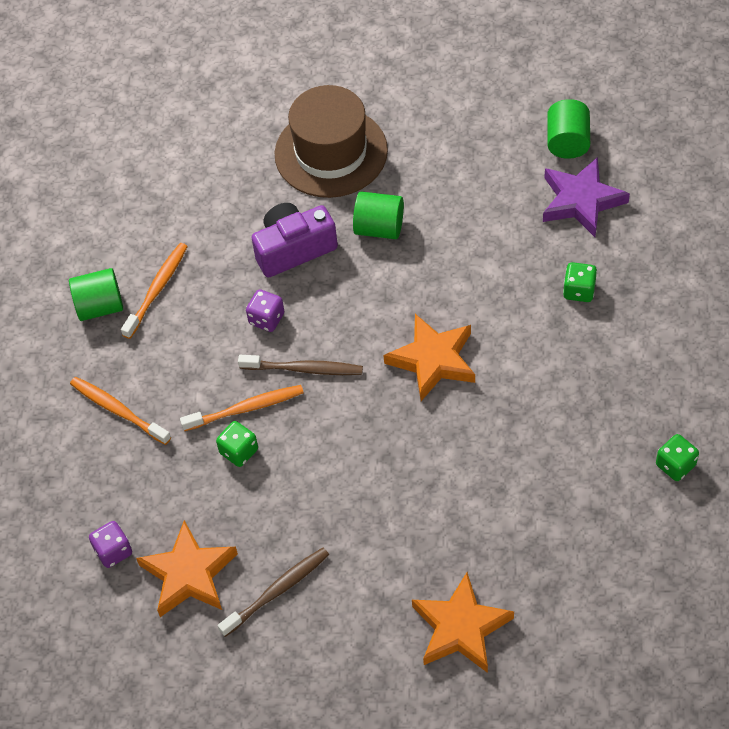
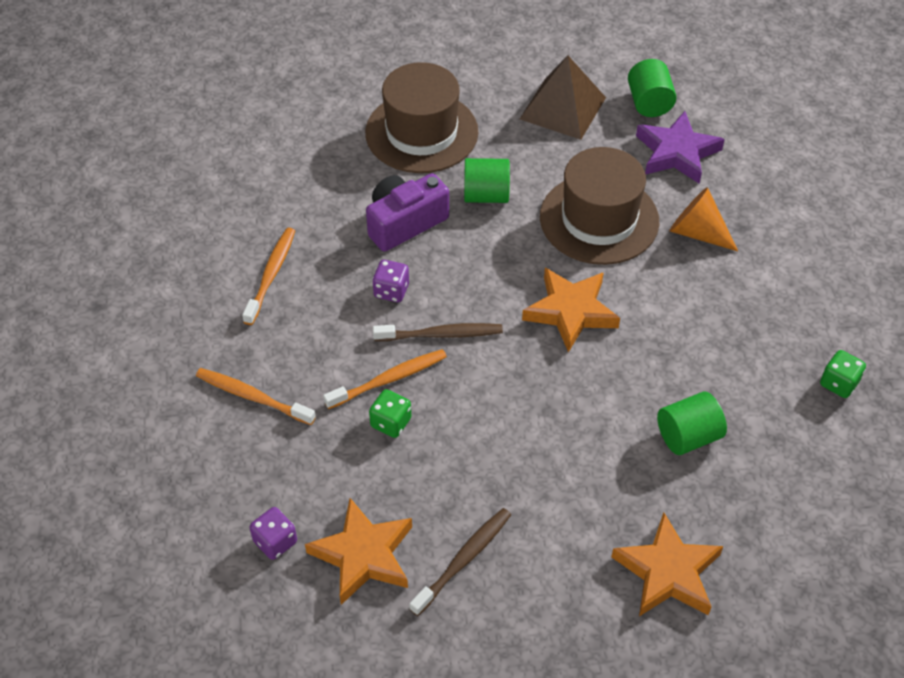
camera: 15 degrees left, 5 degrees down
green cylinder [69,268,123,321] -> green cylinder moved to [657,392,727,455]
green dice [563,262,597,302] -> orange cone [669,187,738,251]
none -> brown pyramid [520,56,606,140]
none -> brown hat [540,147,659,265]

